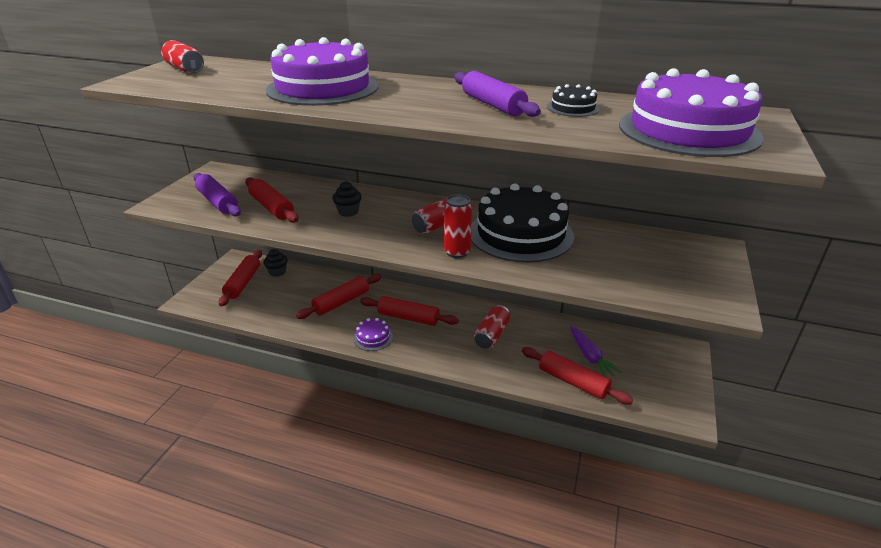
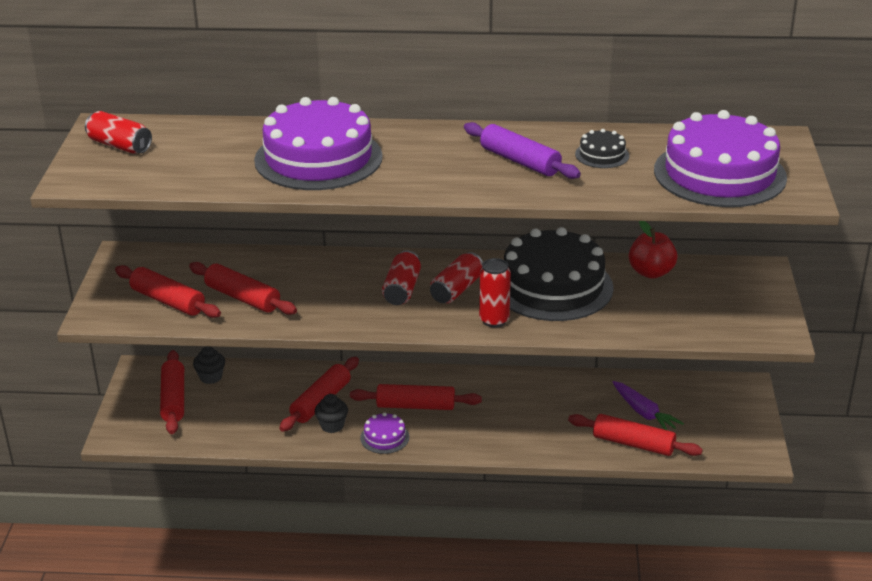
camera: 15 degrees left, 0 degrees up
purple rolling pin [193,173,241,216] -> red rolling pin [115,265,221,318]
black cupcake [333,181,362,217] -> black cupcake moved to [315,394,348,433]
red can [474,305,510,349] -> red can moved to [382,250,421,305]
none -> red apple [629,221,677,279]

